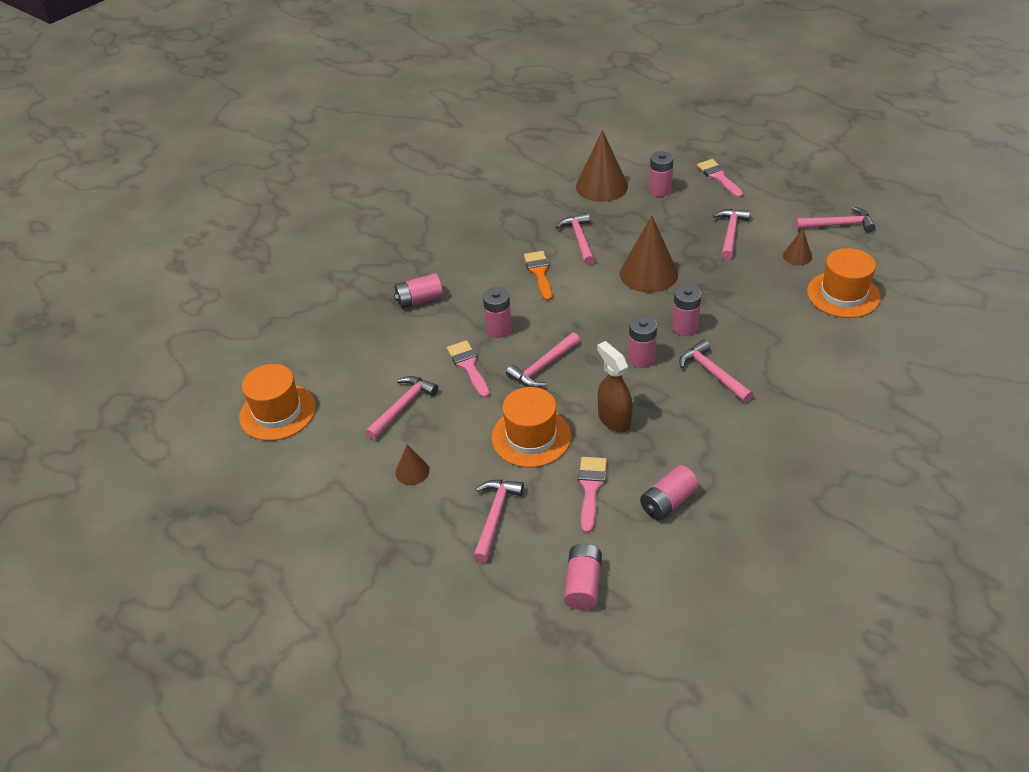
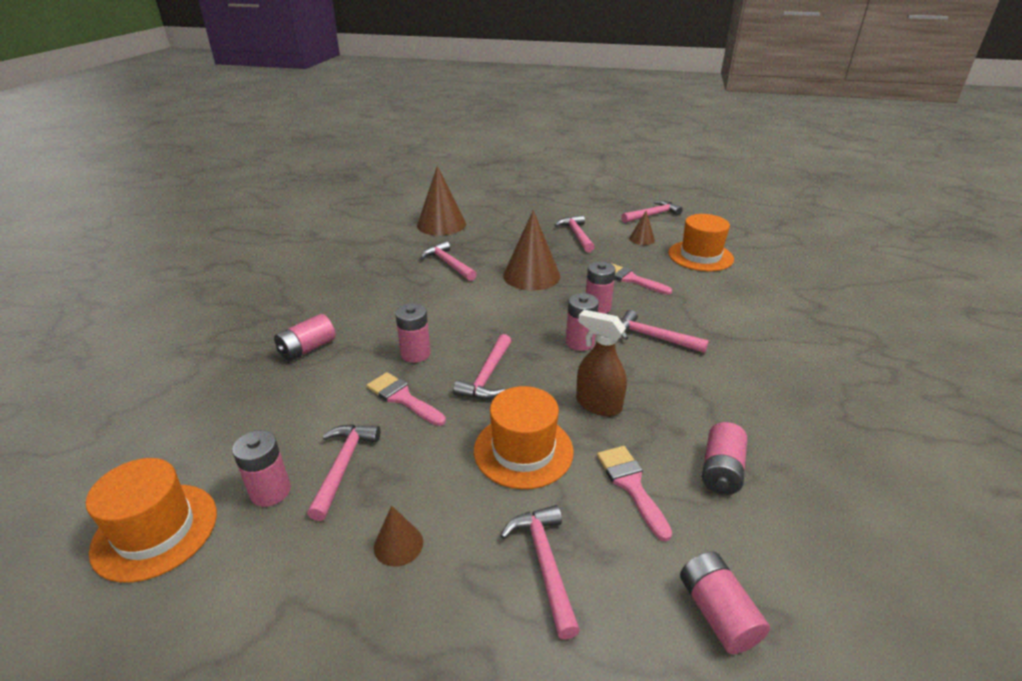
camera: 30 degrees left, 10 degrees down
orange brush [524,251,552,301] -> none
pink battery [649,151,674,197] -> pink battery moved to [232,430,291,507]
pink brush [697,159,743,198] -> pink brush moved to [611,263,672,295]

